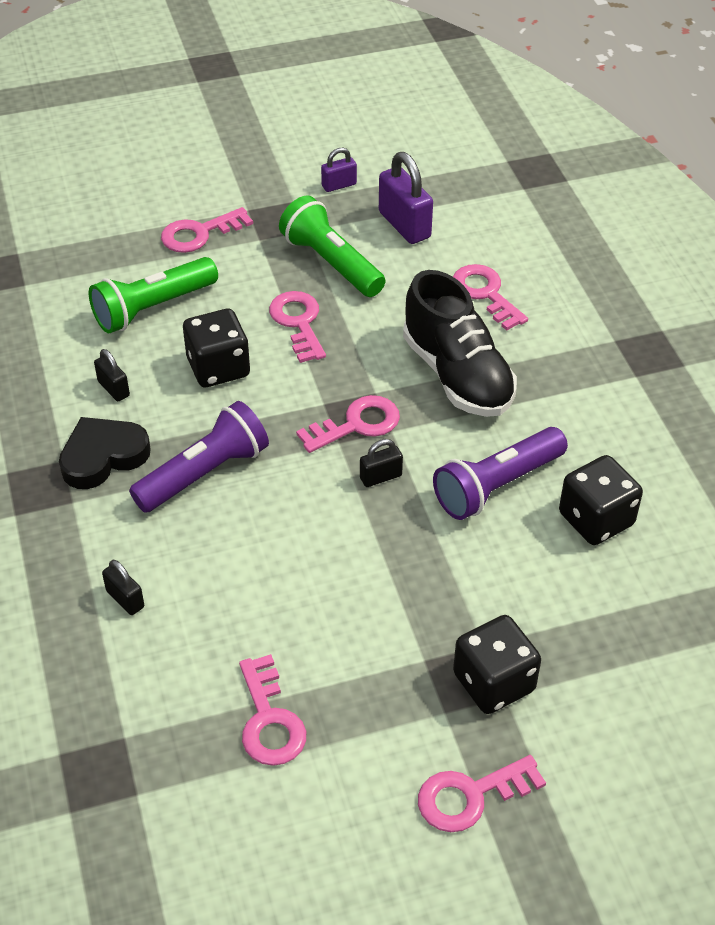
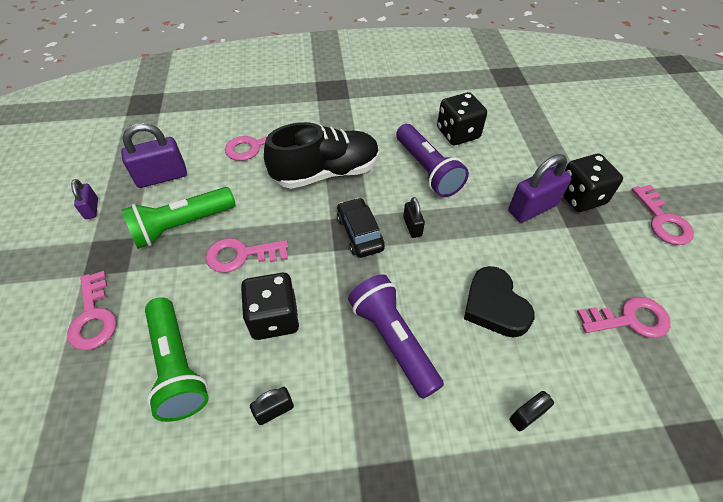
camera: 80 degrees left, 5 degrees up
black heart [59,417,151,489] -> black heart moved to [464,266,535,338]
pink key [296,395,400,453] -> black car [337,198,385,258]
none -> purple padlock [508,154,571,223]

